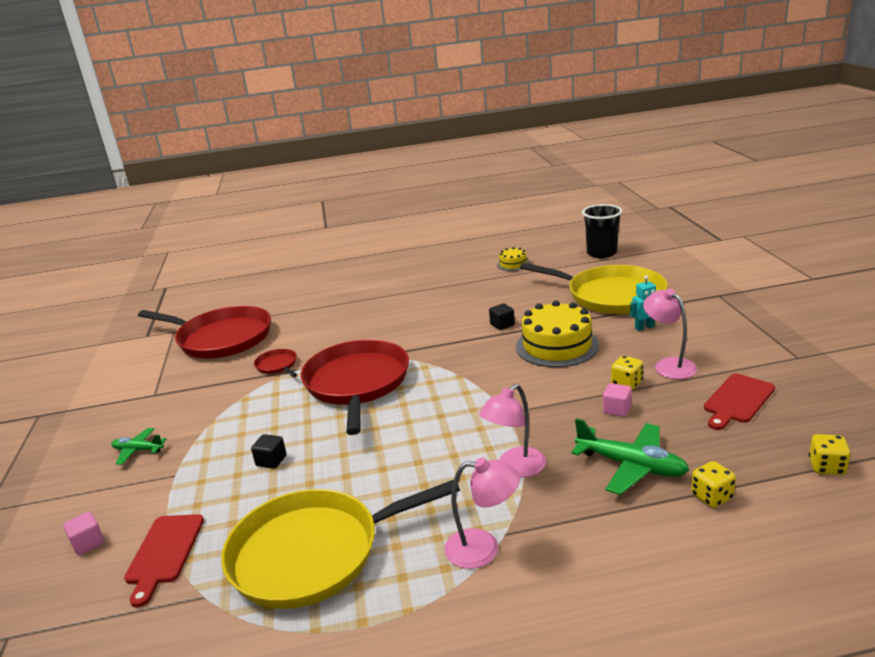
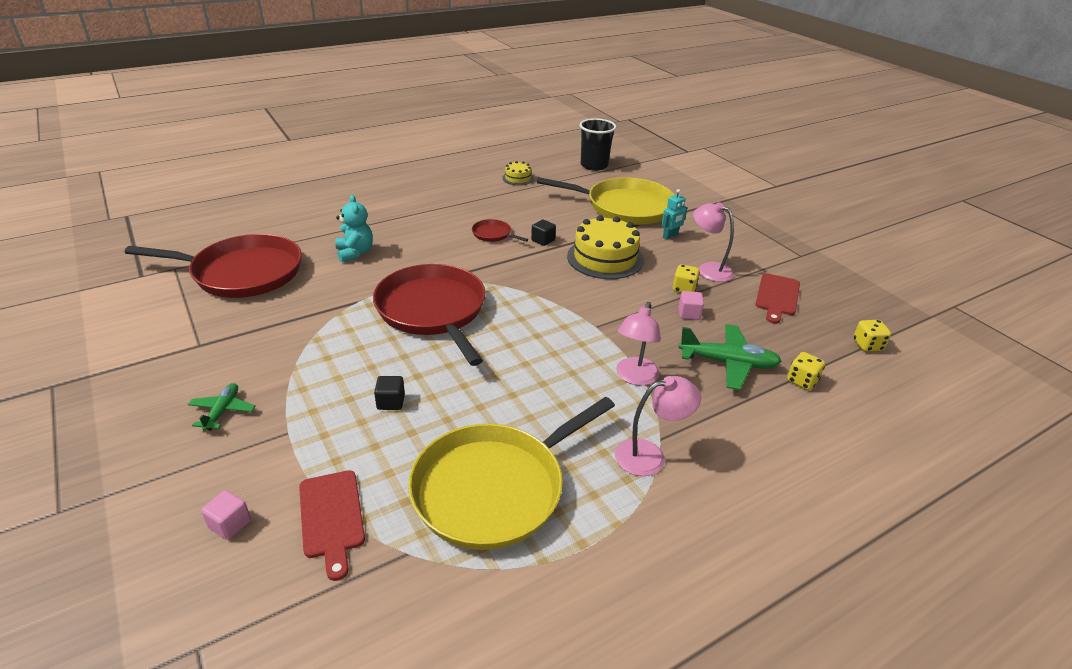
camera: 25 degrees left, 10 degrees up
green plane [111,428,167,465] -> green plane turned 105 degrees clockwise [188,383,256,431]
red pan [254,349,297,377] -> red pan moved to [472,219,528,242]
none -> turquoise teddy bear [335,195,373,262]

